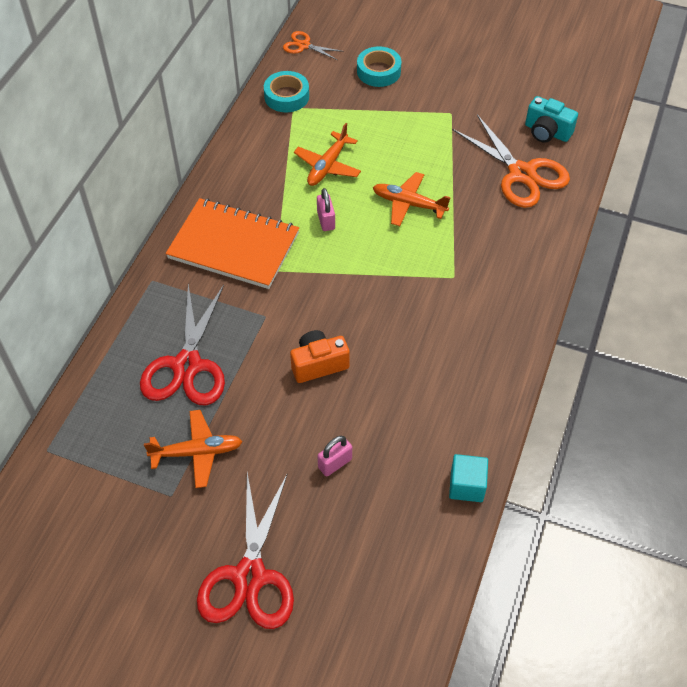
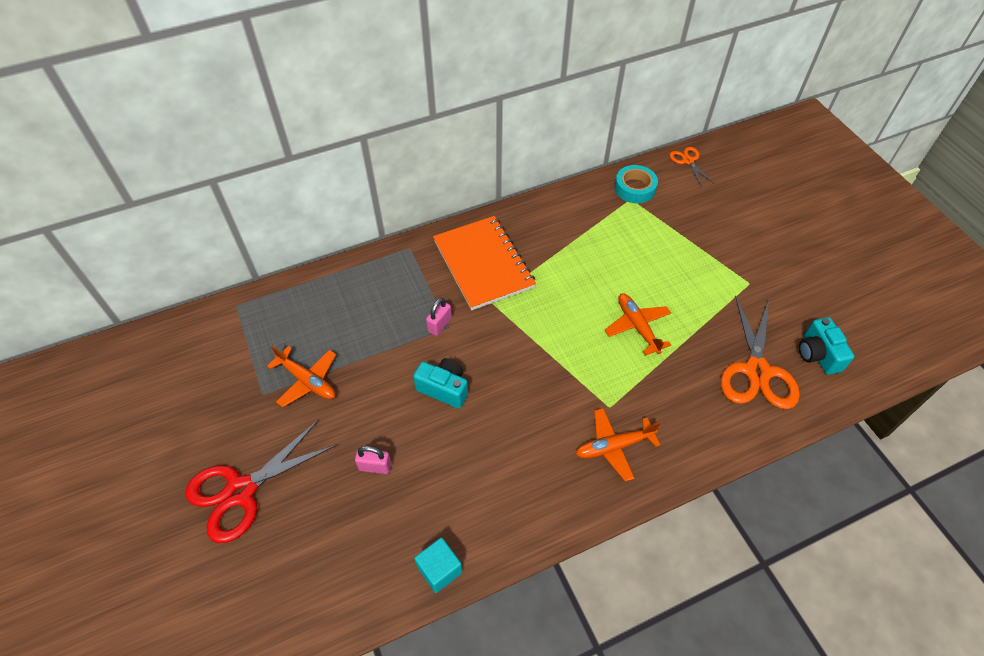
camera: 45 degrees right, 0 degrees up
red scissors [140,284,225,405] -> none
orange camera [290,330,350,383] -> turquoise camera [413,358,468,409]
orange plane [294,123,361,186] -> orange plane moved to [576,408,660,481]
pink padlock [317,188,335,231] -> pink padlock moved to [426,298,452,336]
turquoise tape [357,46,402,87] -> none

